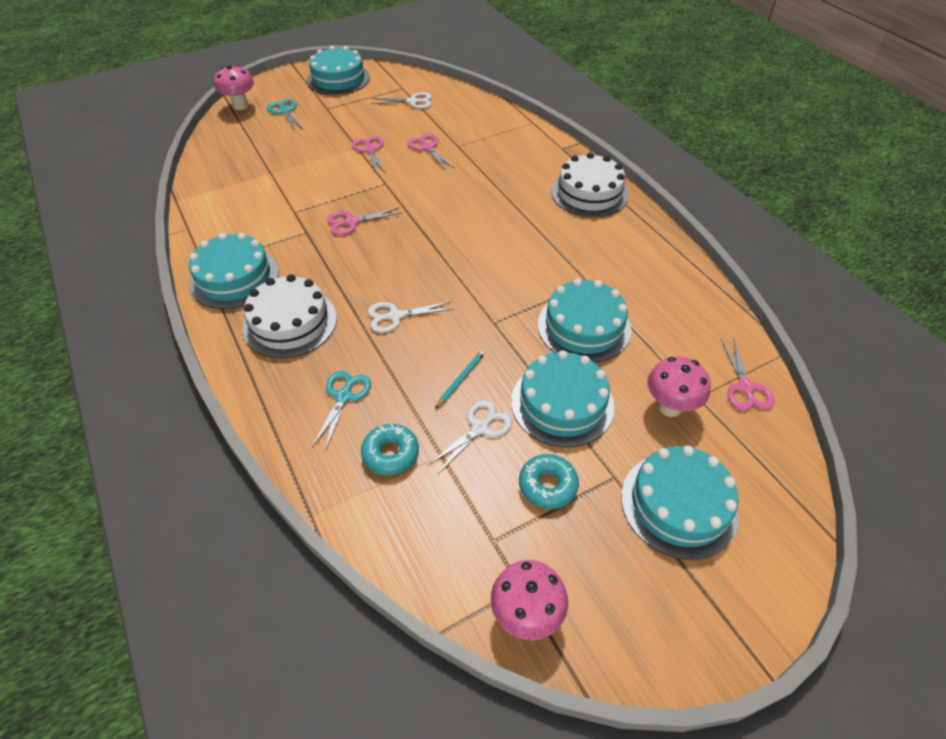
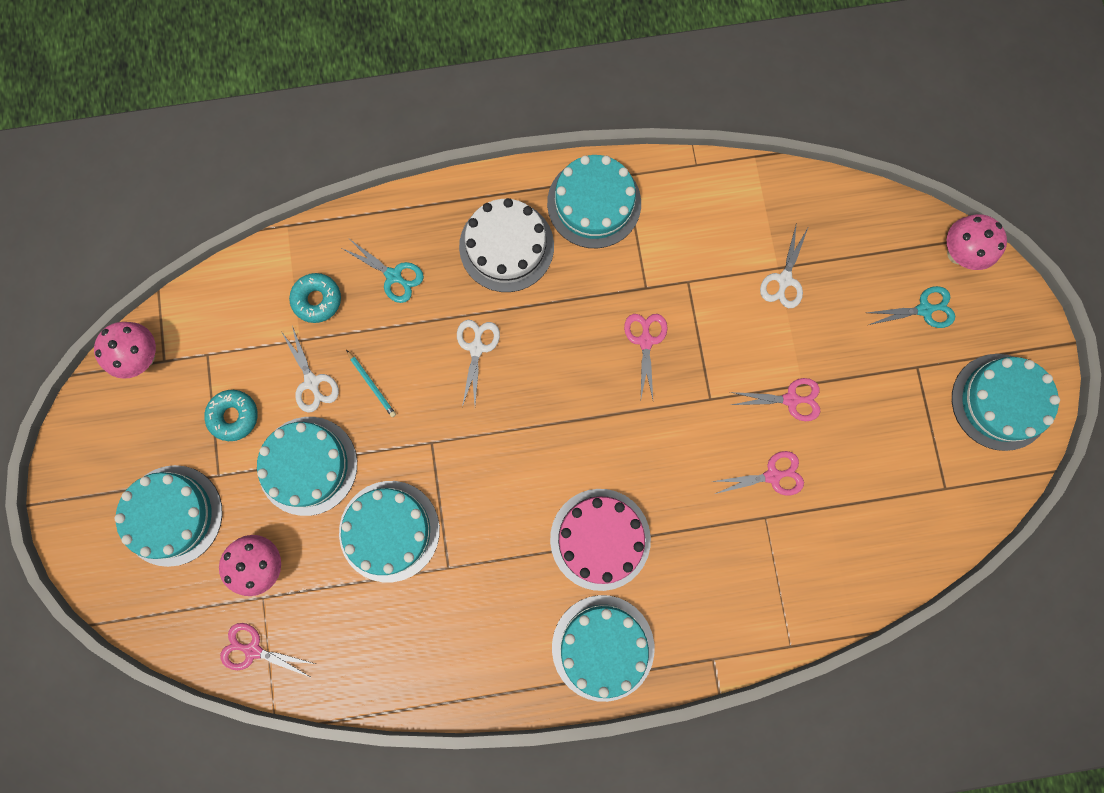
camera: 110 degrees right, 30 degrees up
white scissors [371,92,432,109] -> white scissors moved to [760,226,809,308]
white cake [551,152,628,217] -> turquoise cake [552,595,654,702]
none -> pink cake [550,489,651,591]

